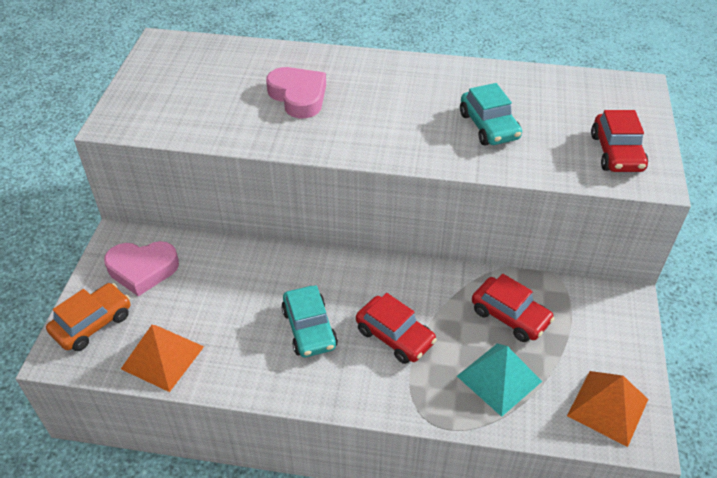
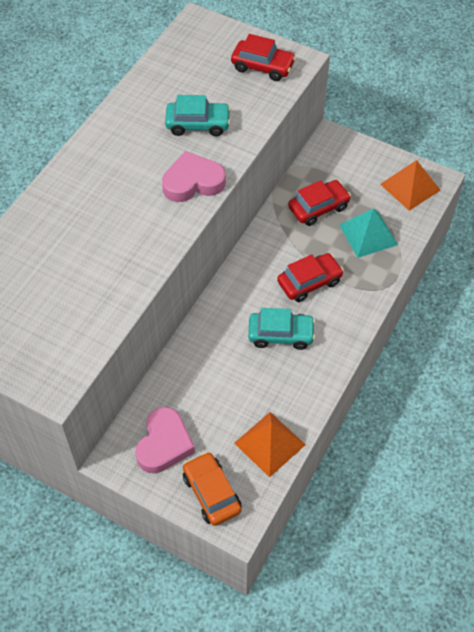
camera: 70 degrees left, 10 degrees up
pink heart [266,67,326,118] -> pink heart moved to [162,151,226,202]

